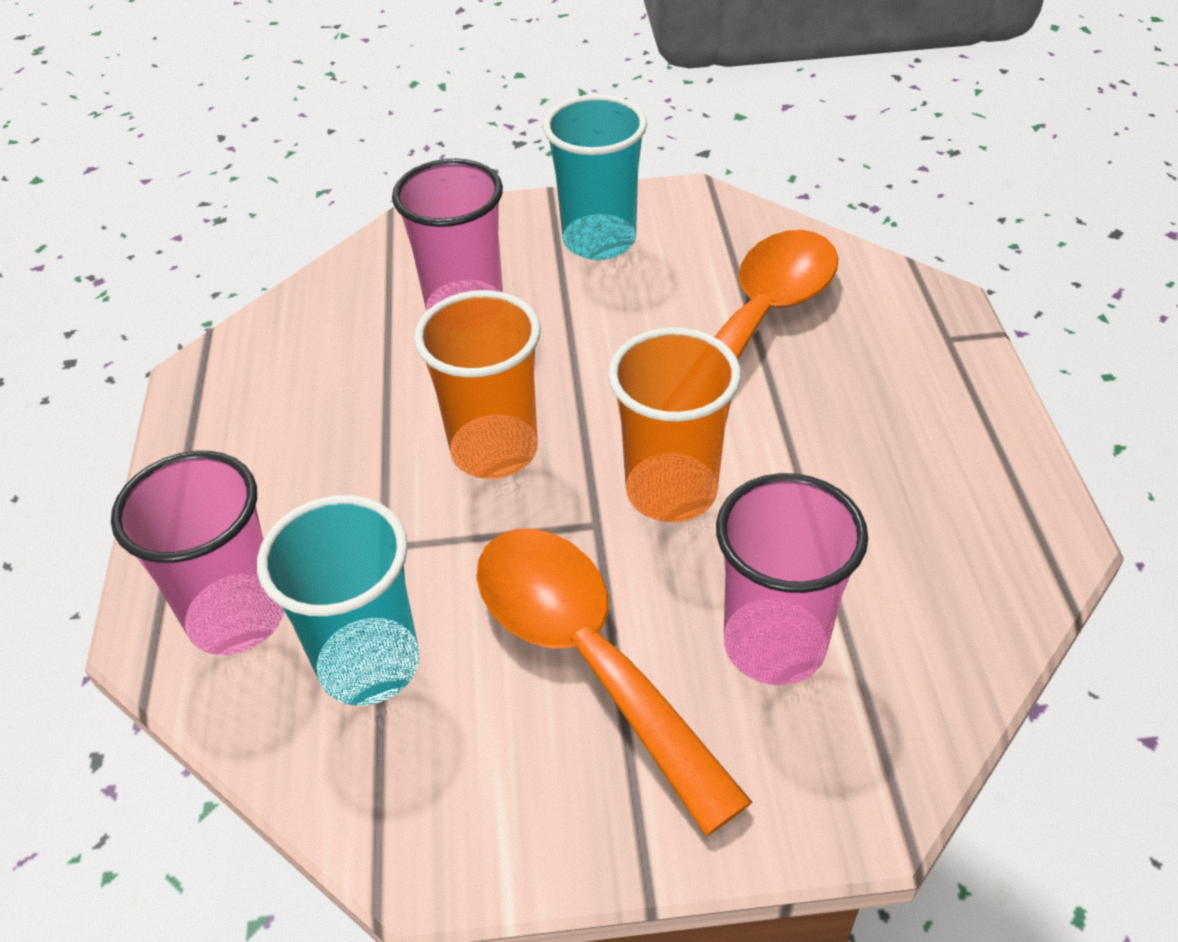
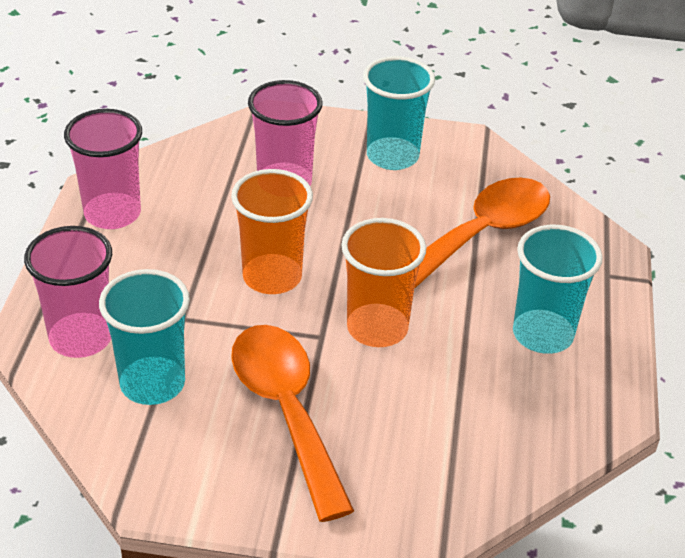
camera: 10 degrees right, 5 degrees down
pink cup [716,473,868,685] -> pink cup moved to [64,109,142,229]
none -> turquoise cup [513,225,603,354]

